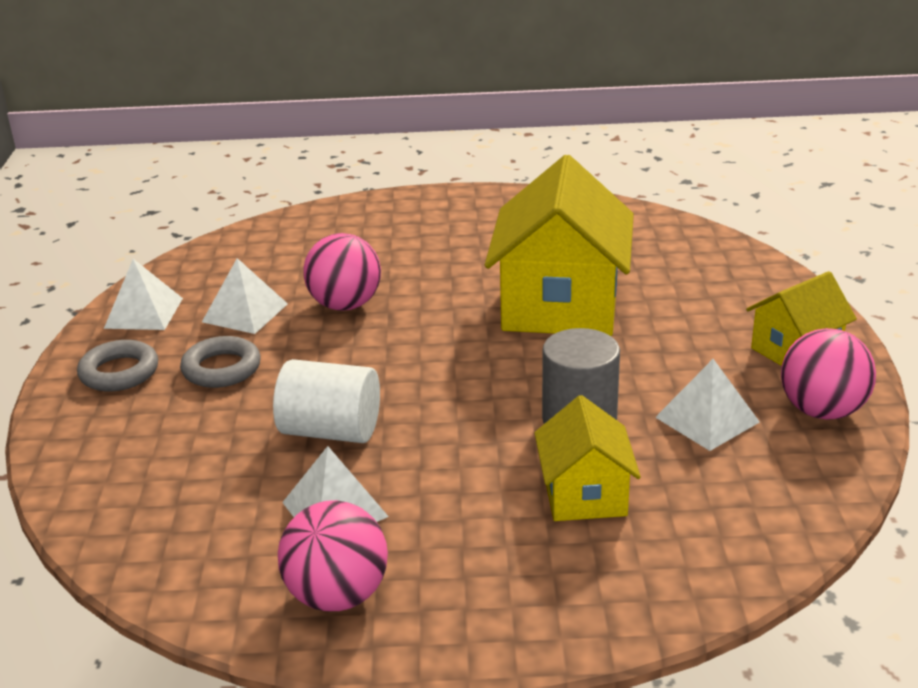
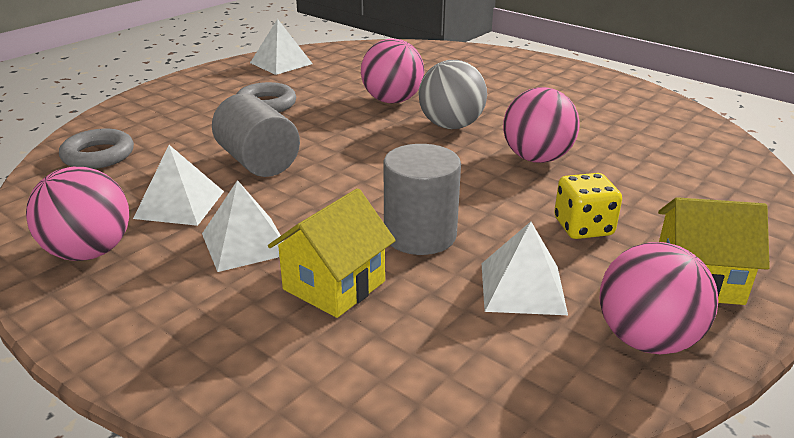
camera: 40 degrees right, 0 degrees up
grey ring [77,340,158,392] -> grey ring moved to [59,129,134,169]
white pyramid [202,258,288,334] -> white pyramid moved to [202,180,284,272]
white cylinder [273,359,380,443] -> grey cylinder [212,93,300,177]
yellow house [485,155,634,336] -> pink ball [503,87,580,163]
none -> grey ball [418,60,487,129]
none -> yellow dice [554,173,622,239]

